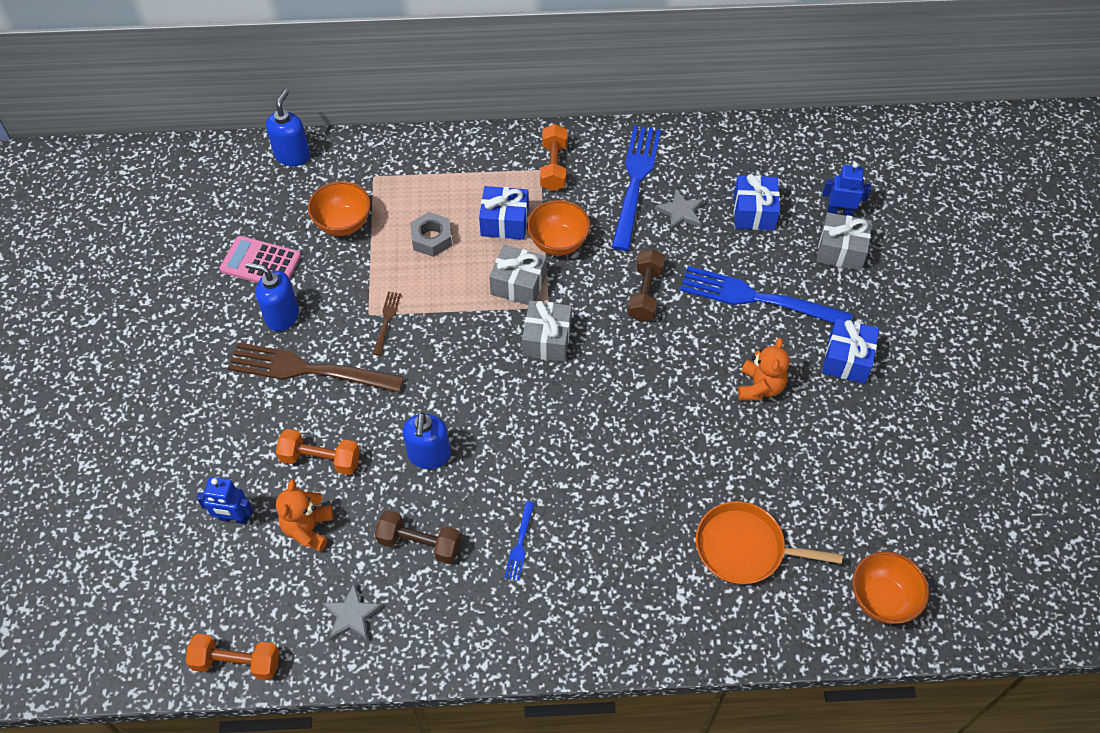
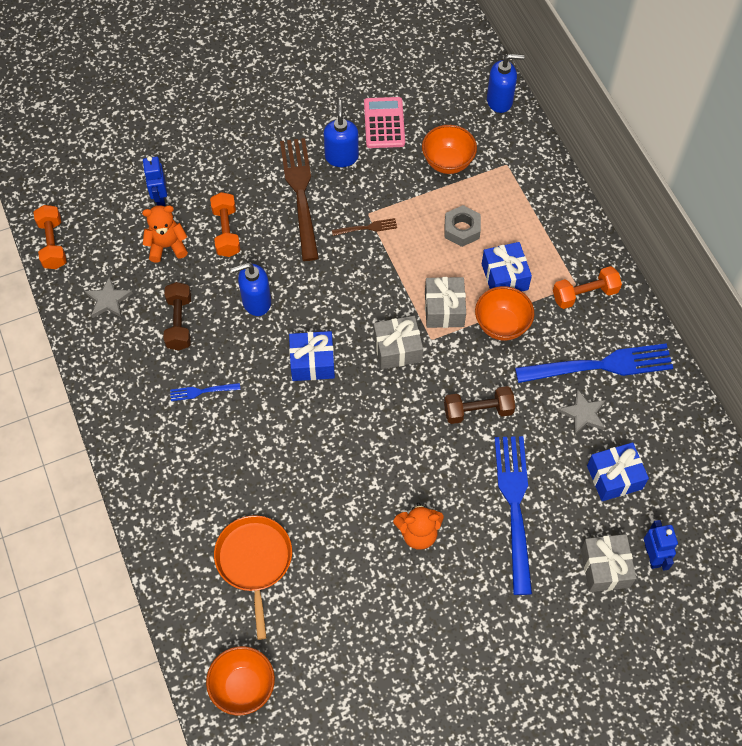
camera: 70 degrees right, 5 degrees up
blue gift [822,318,879,384] -> blue gift moved to [289,331,335,381]

